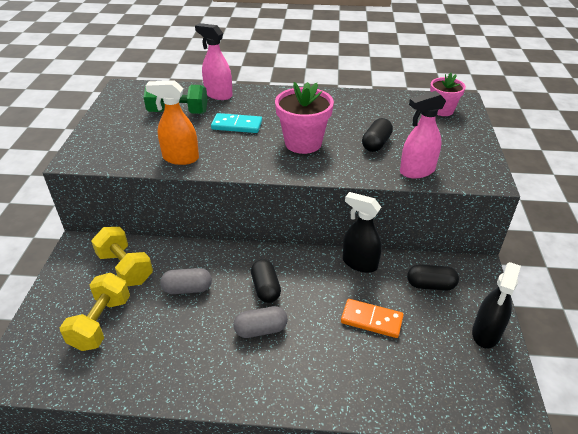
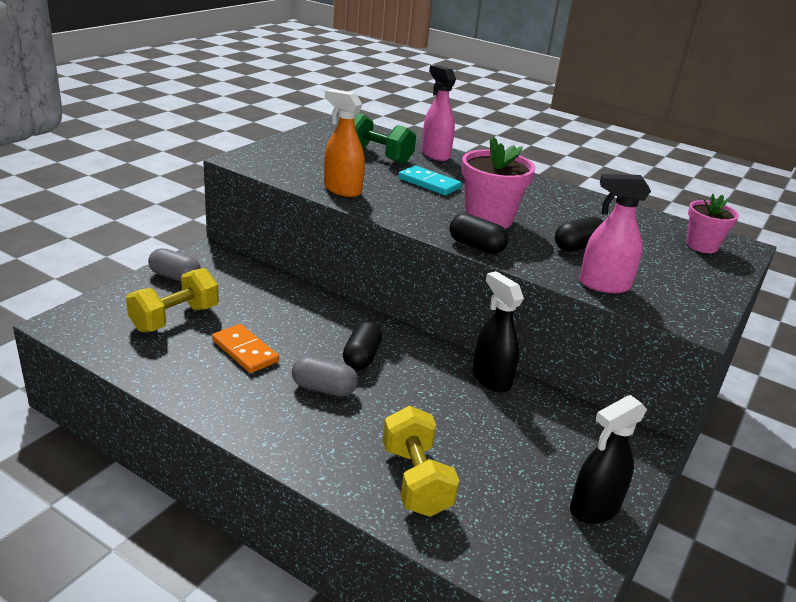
camera: 25 degrees right, 10 degrees down
yellow dumbbell [91,227,153,286] -> yellow dumbbell moved to [383,406,460,517]
grey capsule [160,268,212,294] -> grey capsule moved to [148,248,201,282]
orange domino [341,299,404,338] -> orange domino moved to [212,324,279,373]
black capsule [407,264,459,291] -> black capsule moved to [449,213,509,254]

